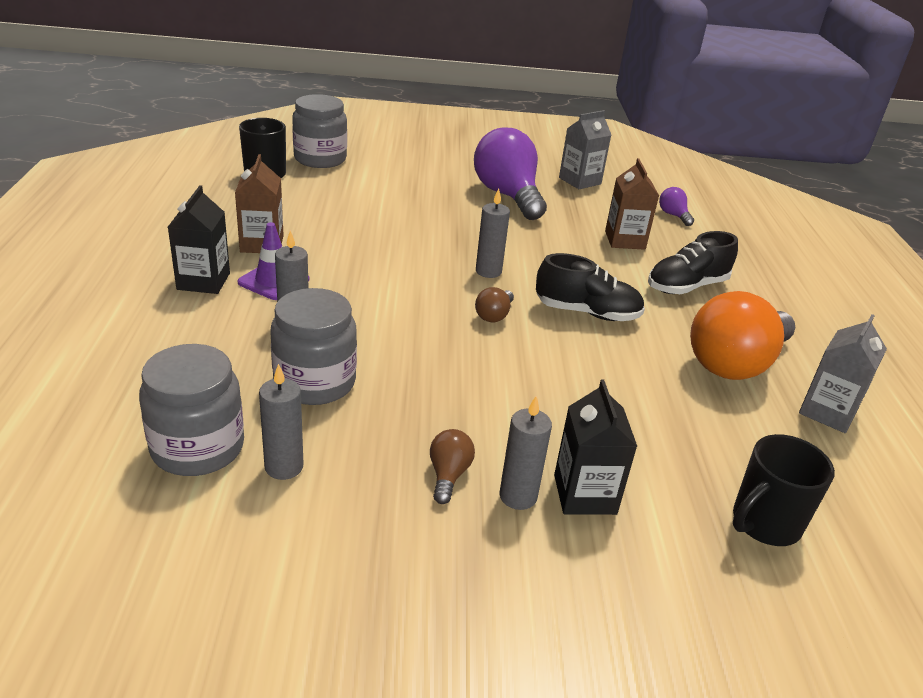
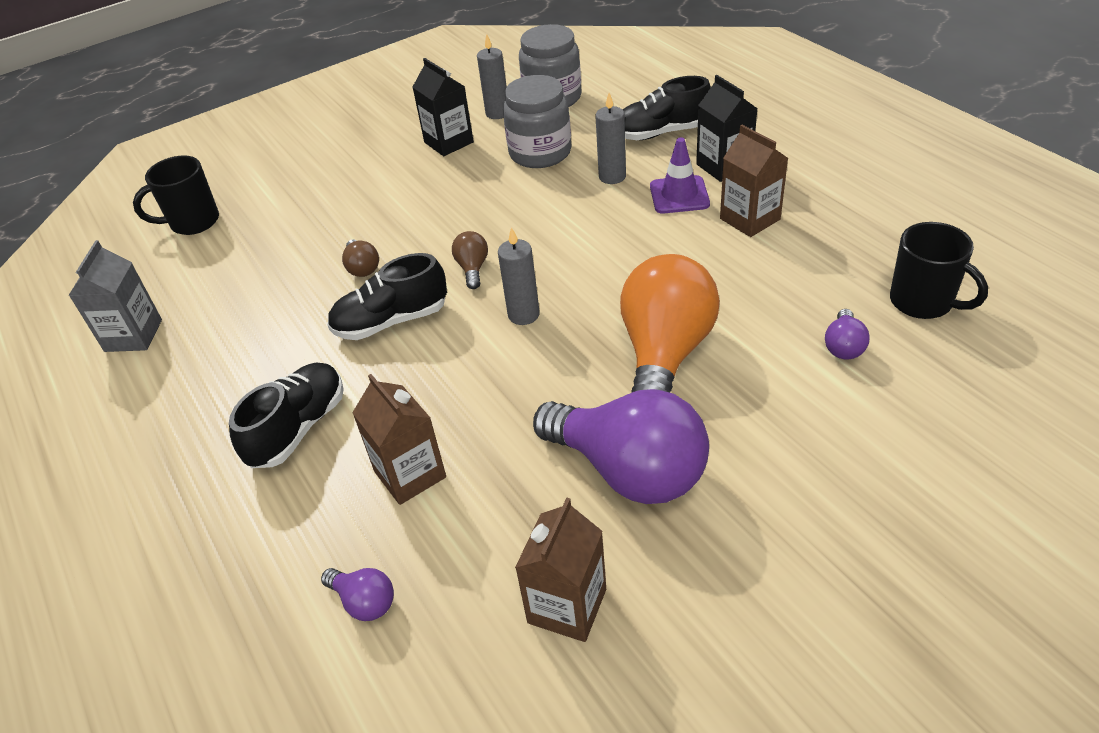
camera: 155 degrees right, 10 degrees up
grey jar [292,94,347,168] -> none
brown light bulb [430,429,475,504] -> brown light bulb moved to [342,239,379,277]
grey candle [500,396,552,510] -> none
black carton [554,380,637,515] -> black carton moved to [413,58,474,156]
grey carton [559,110,611,189] -> brown carton [515,498,606,642]
orange light bulb [690,291,795,380] -> orange light bulb moved to [620,254,720,393]
black mug [733,434,835,546] -> black mug turned 135 degrees counterclockwise [133,156,219,235]
none -> black shoe [622,76,711,140]
none -> purple light bulb [825,309,869,359]

